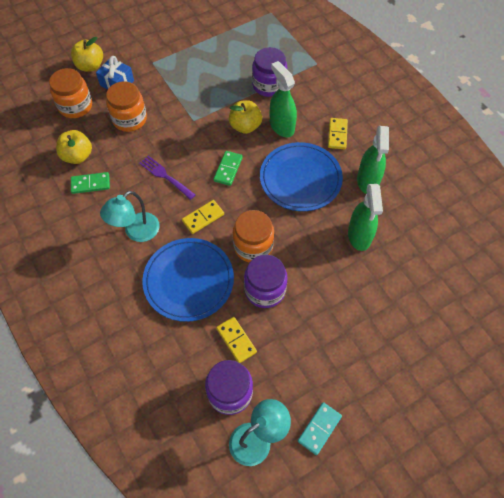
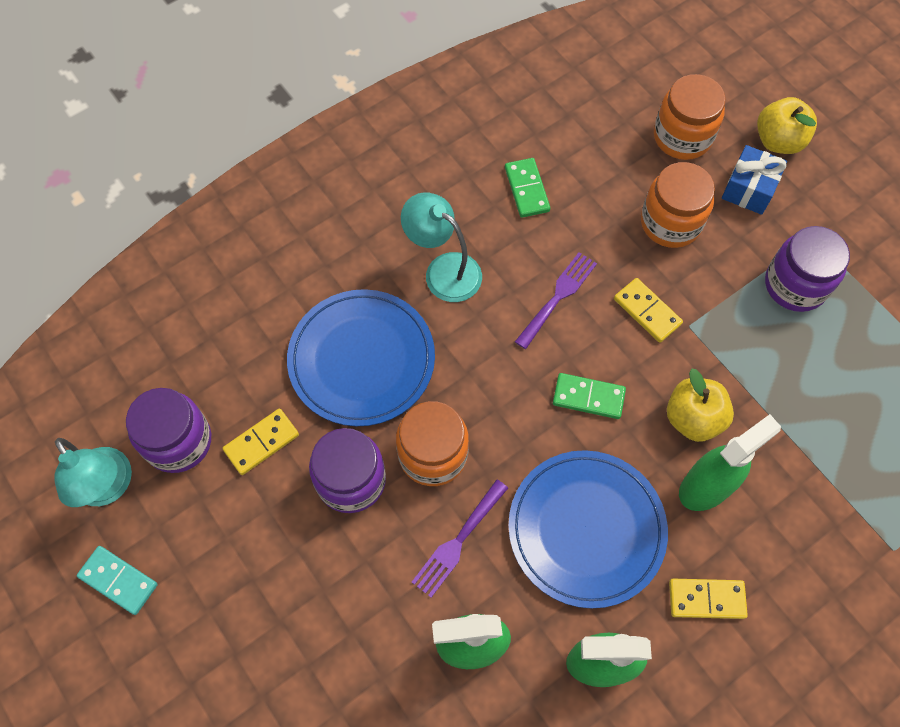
camera: 85 degrees right, 5 degrees up
yellow apple [56,130,92,164] -> none
yellow domino [182,200,224,234] -> yellow domino moved to [614,278,683,343]
purple jar [252,47,287,97] -> purple jar moved to [765,226,850,312]
none -> purple fork [411,479,508,598]

